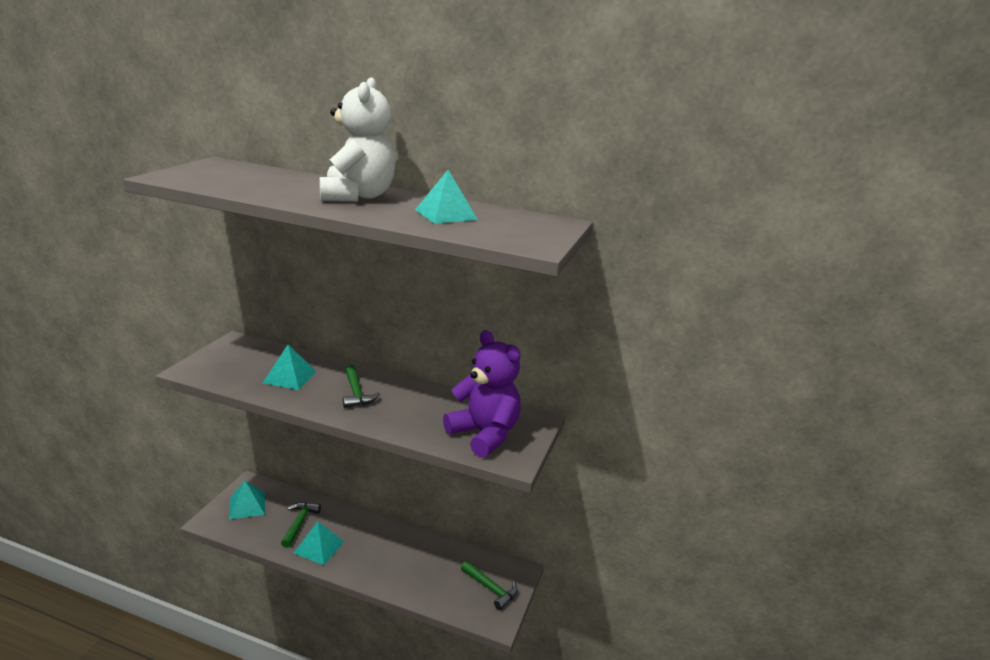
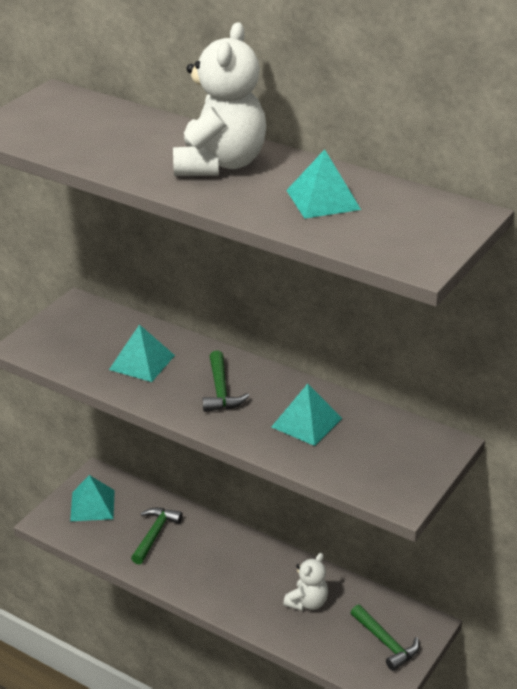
camera: 15 degrees right, 10 degrees up
turquoise pyramid [294,521,344,565] -> turquoise pyramid moved to [271,384,342,446]
purple teddy bear [443,330,521,457] -> none
none -> white teddy bear [283,553,328,611]

